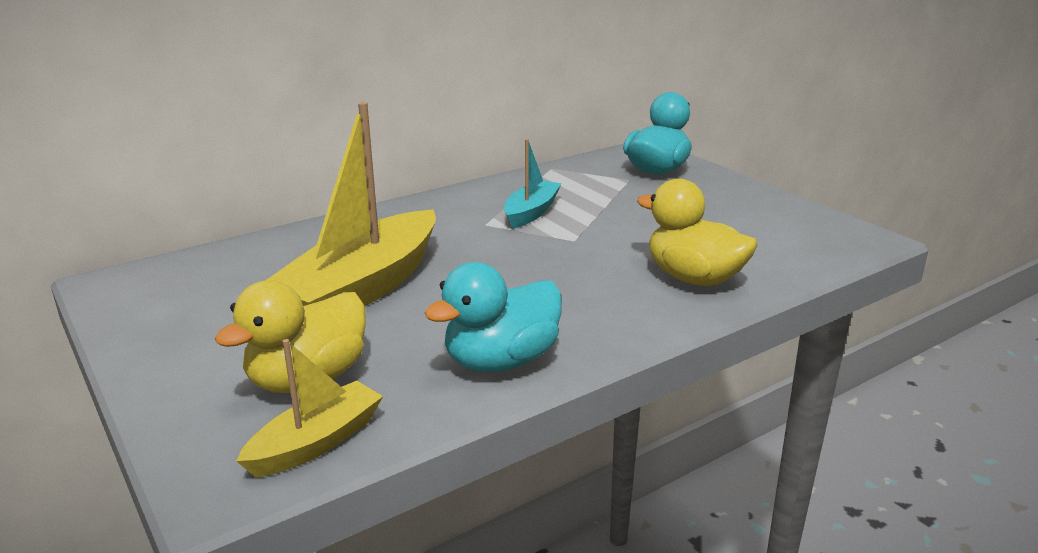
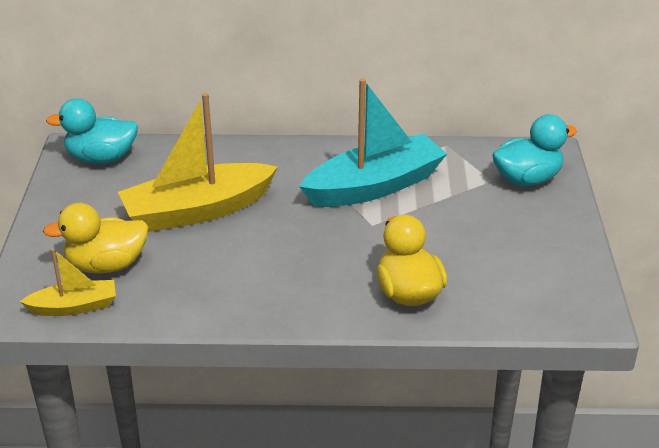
camera: 35 degrees right, 10 degrees up
turquoise duck [425,262,562,372] -> turquoise duck moved to [46,98,138,164]
turquoise boat [504,139,562,229] -> turquoise boat [299,78,447,207], size x1.92

